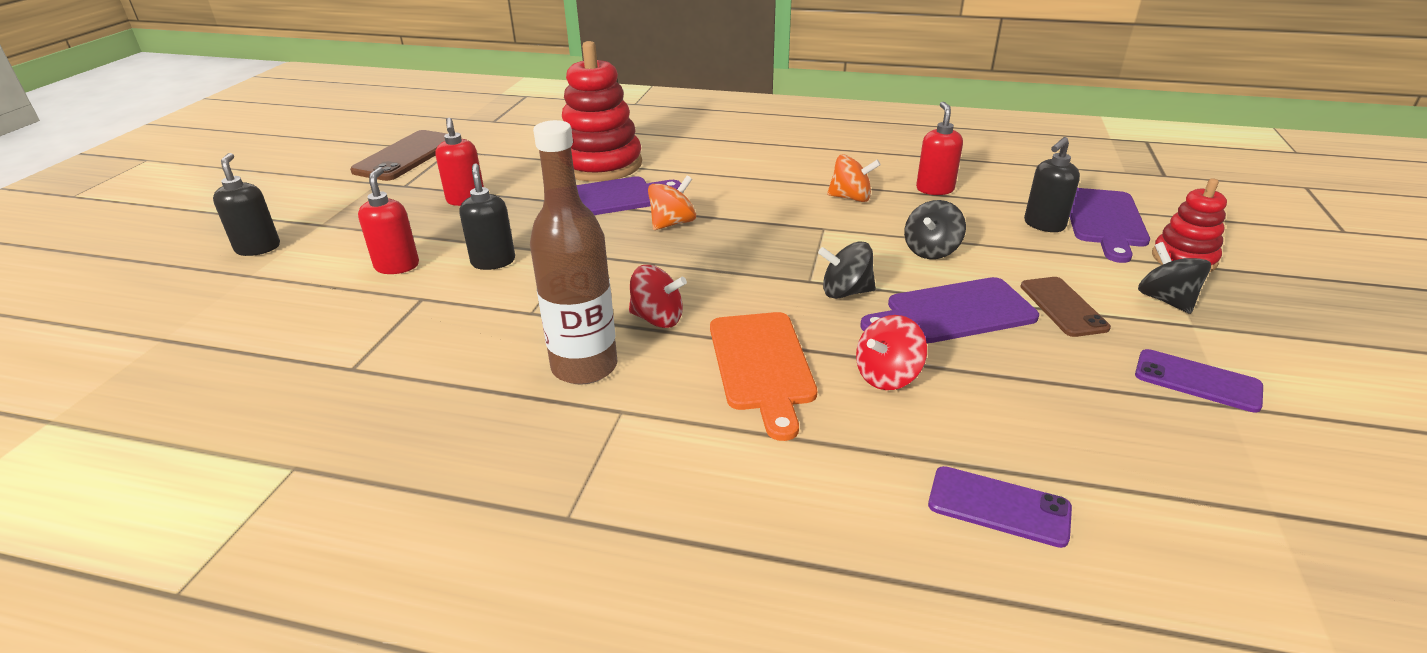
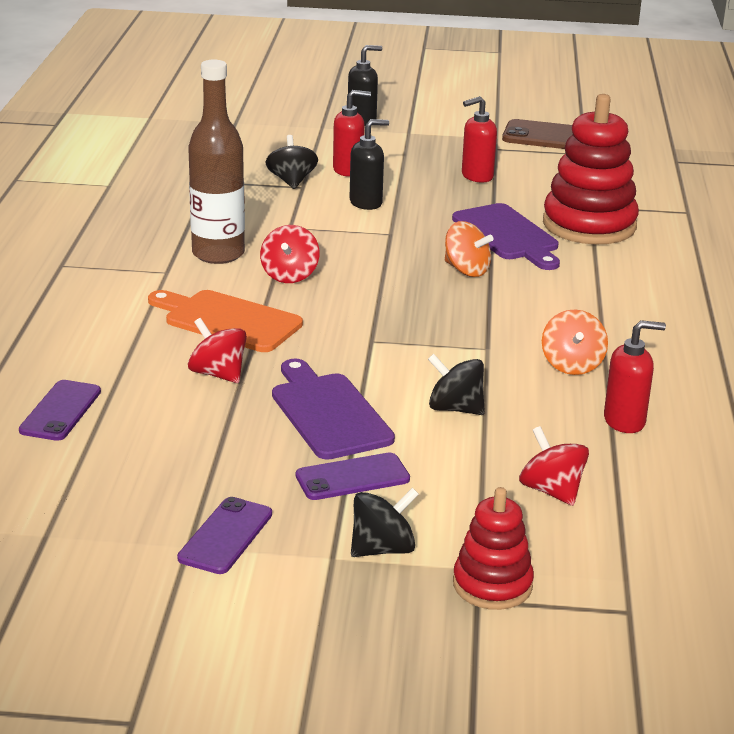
camera: 80 degrees right, 5 degrees down
orange cutting board [710,312,817,441] -> orange cutting board turned 45 degrees clockwise [148,290,303,352]
black spinning top [818,241,876,299] -> black spinning top moved to [266,135,318,189]
brown phone [1020,277,1111,337] -> purple phone [296,453,410,500]
black soap dispenser [1024,137,1080,232] -> red spinning top [519,426,589,506]
purple cutting board [1069,188,1150,263] -> none

